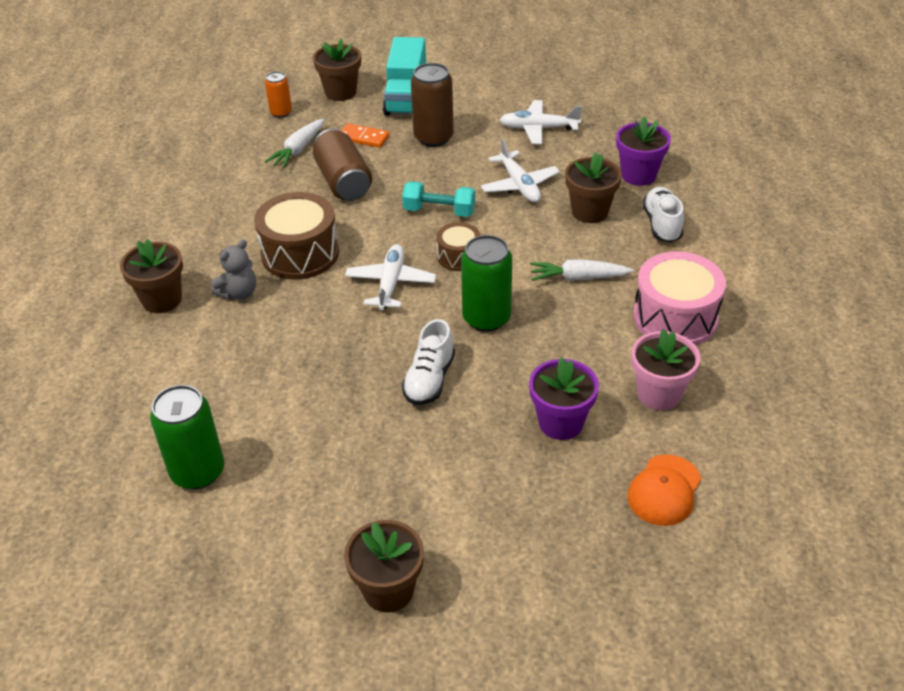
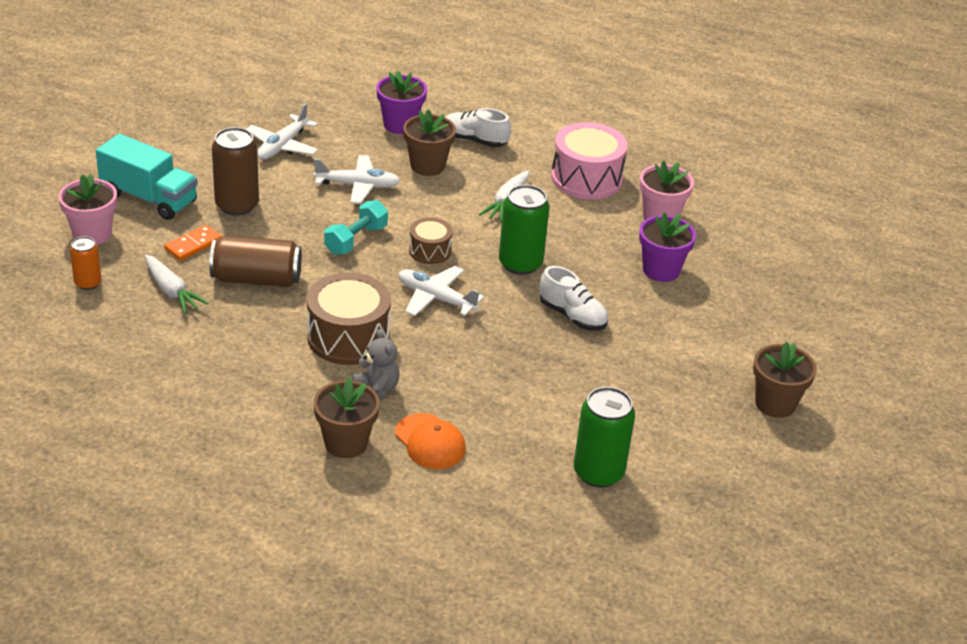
camera: 70 degrees left, 5 degrees down
brown flower pot [313,38,361,101] -> pink flower pot [58,174,117,245]
orange cap [628,454,701,526] -> orange cap moved to [395,413,466,469]

